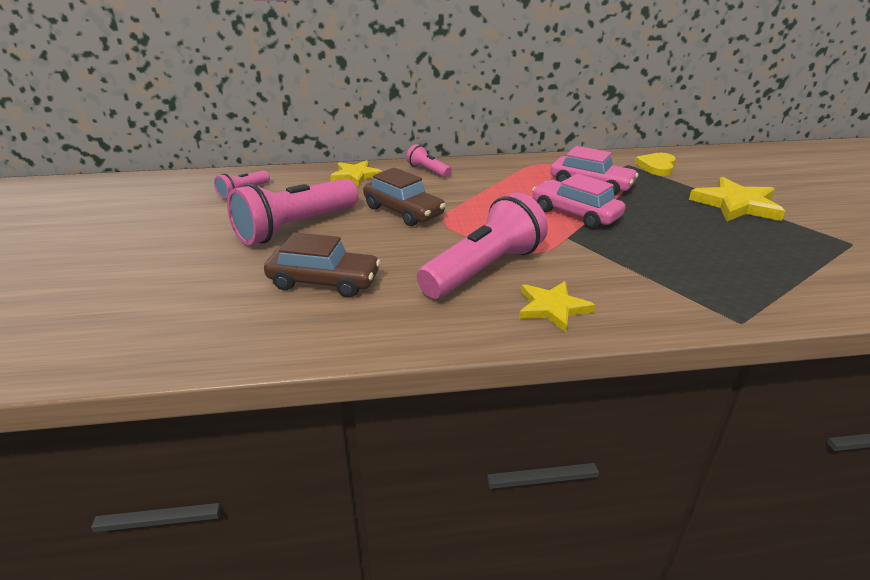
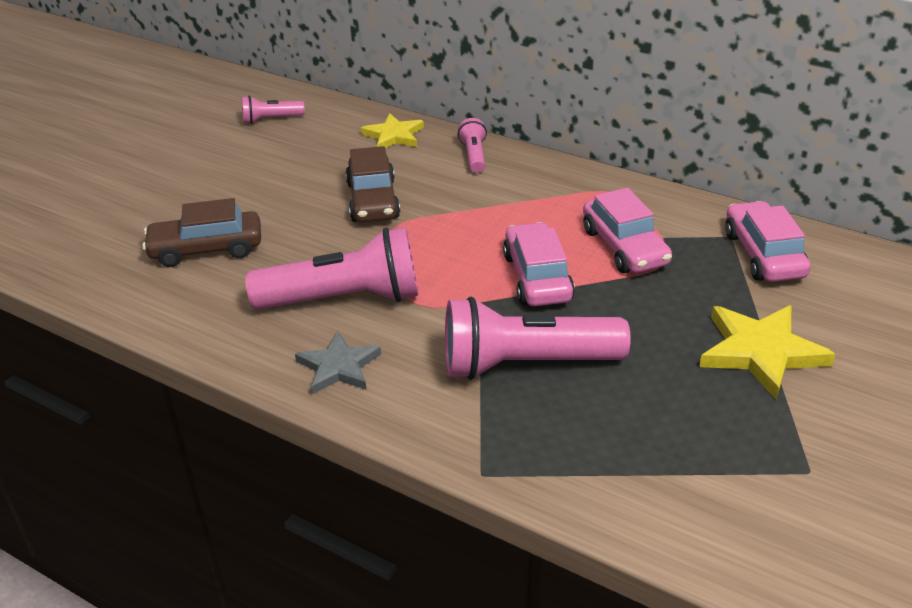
camera: 40 degrees right, 5 degrees up
pink flashlight [227,179,358,245] -> pink flashlight moved to [445,297,631,380]
brown car [264,232,381,298] -> brown car turned 120 degrees clockwise [142,198,261,267]
yellow star [519,281,595,333] -> grey star [295,330,381,394]
yellow heart [635,153,676,176] -> pink car [725,201,811,282]

